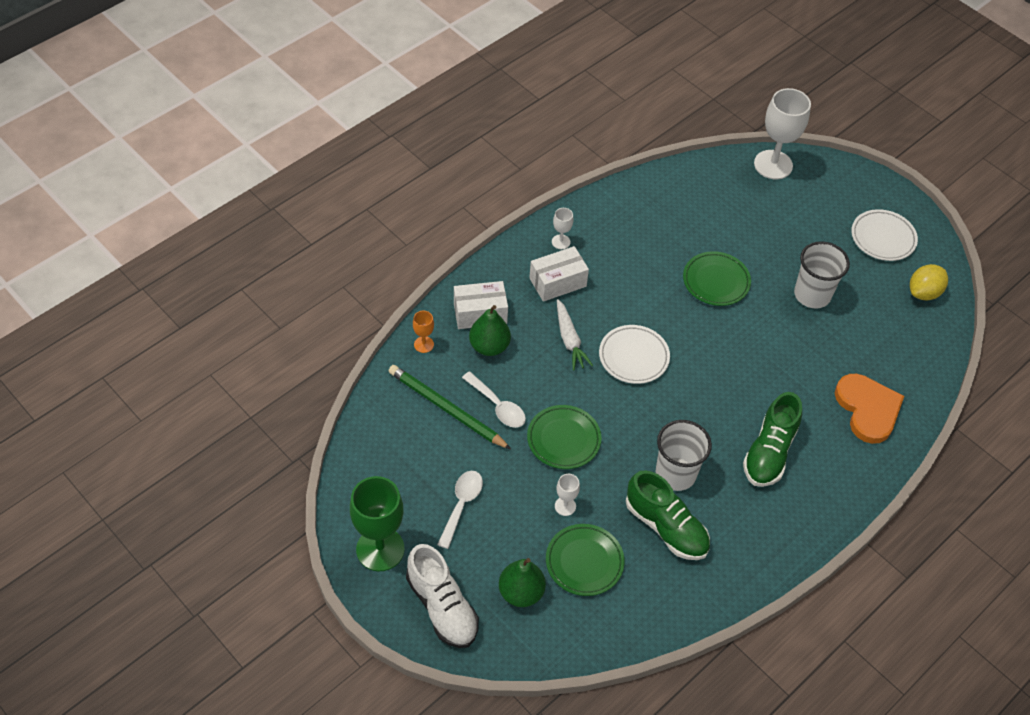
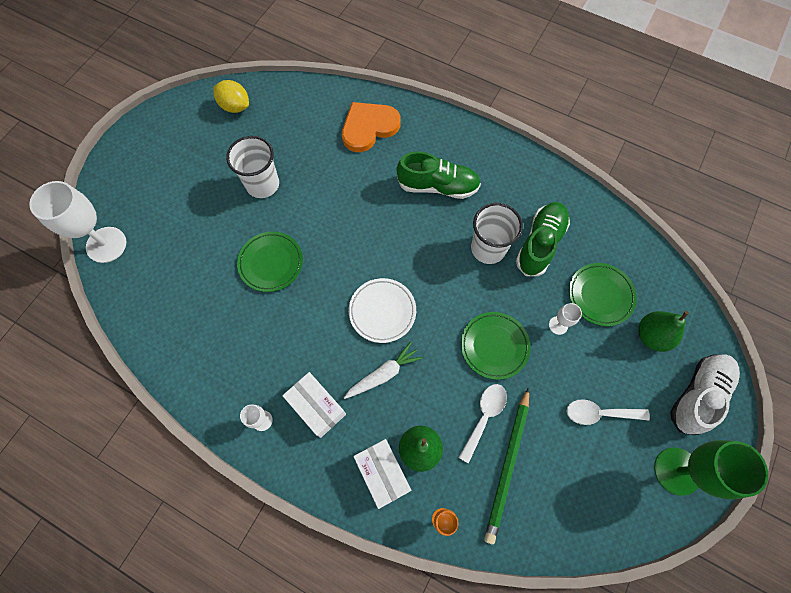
camera: 105 degrees left, 15 degrees up
white plate [851,209,918,261] -> none

